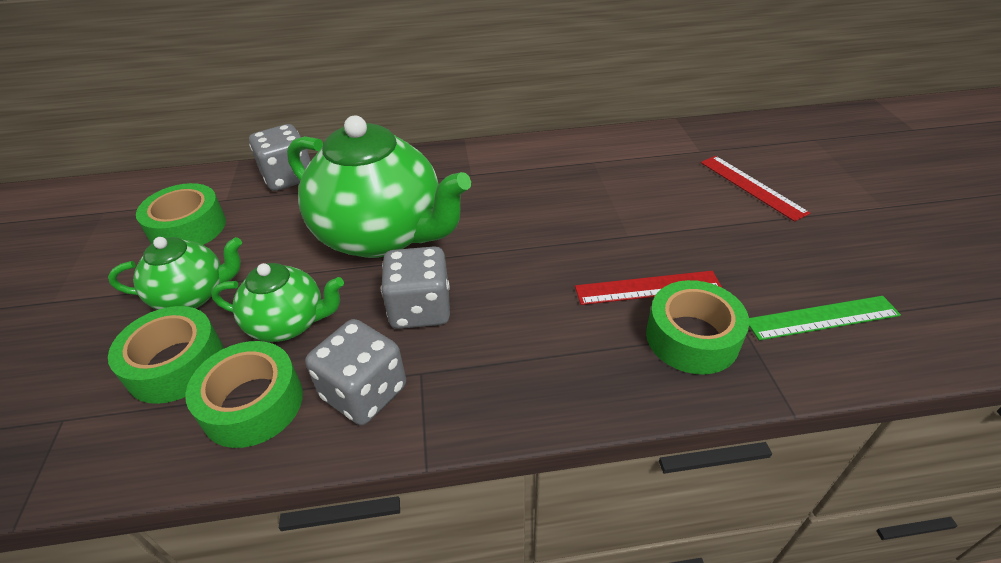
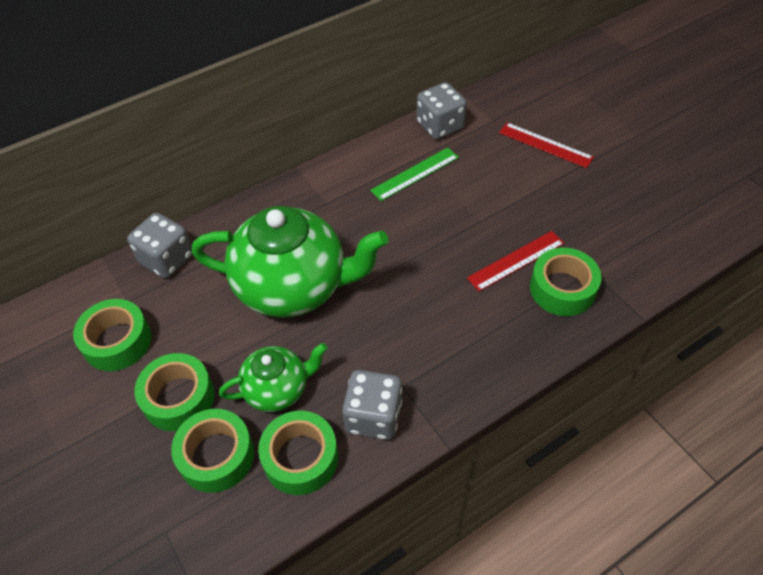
camera: 25 degrees left, 10 degrees up
green teapot [108,237,242,310] -> green tape [135,353,215,431]
grey dice [381,246,450,329] -> grey dice moved to [416,82,467,140]
green ruler [749,296,901,341] -> green ruler moved to [370,148,459,201]

